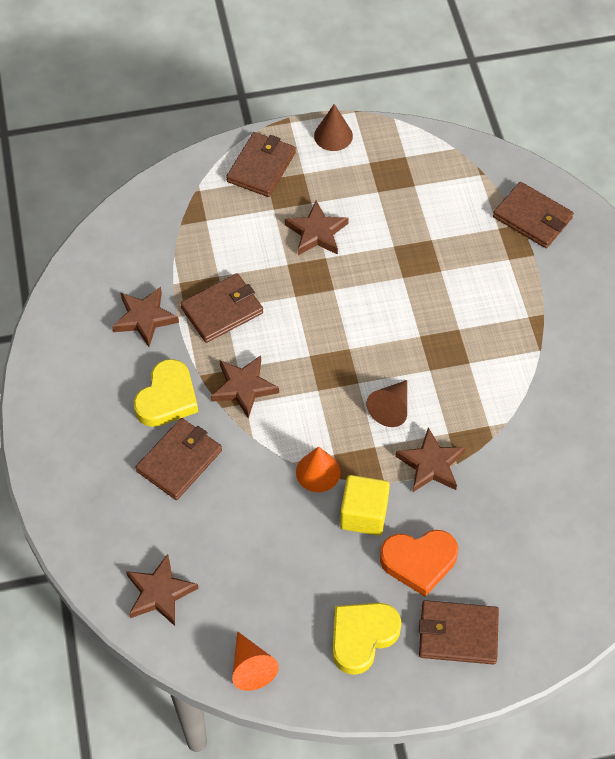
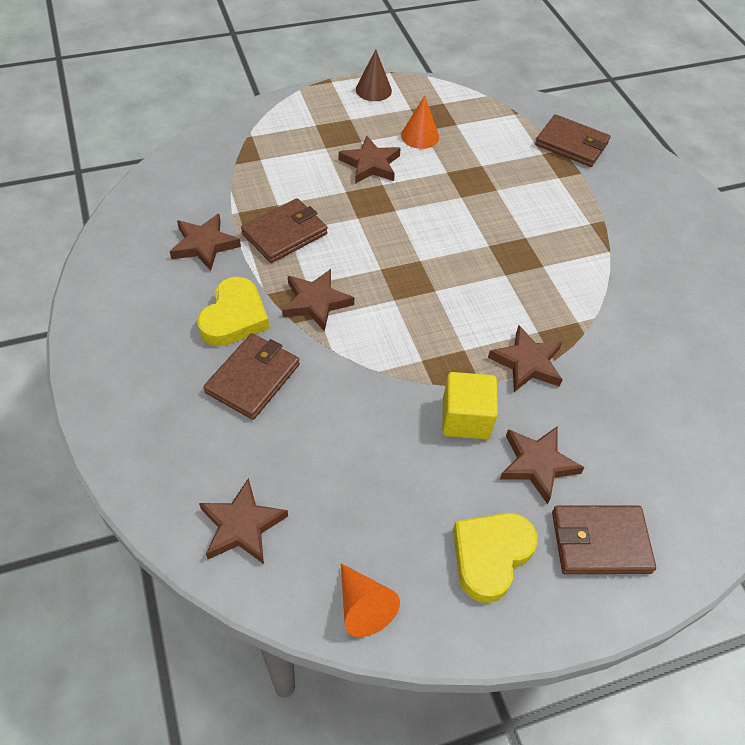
camera: 10 degrees left, 5 degrees down
brown wallet [226,132,296,197] -> none
orange cone [296,446,341,492] -> orange cone moved to [401,95,439,149]
brown cone [367,380,407,427] -> none
orange heart [380,530,458,596] -> brown star [500,427,585,504]

